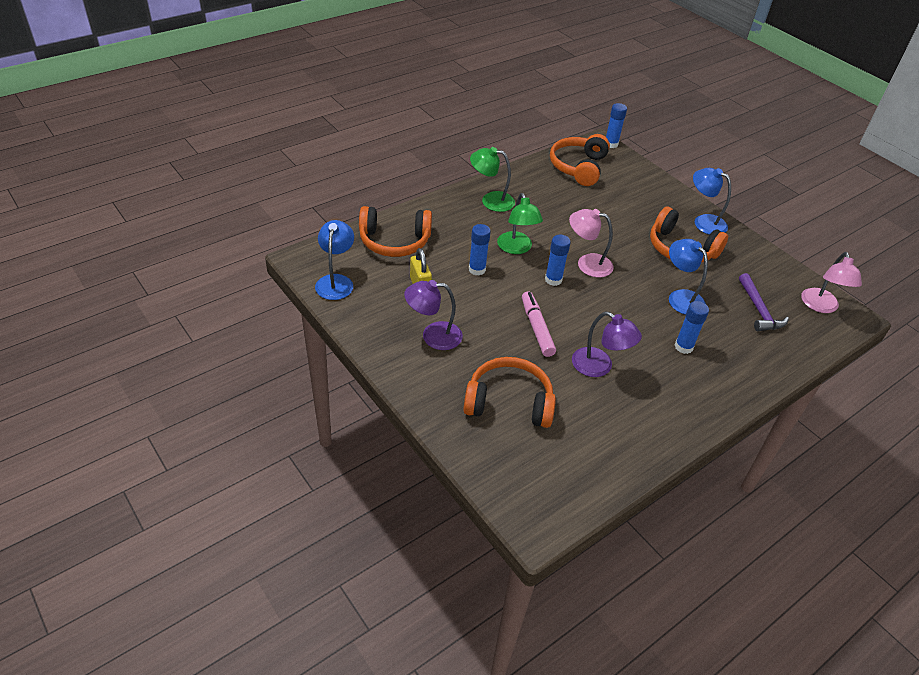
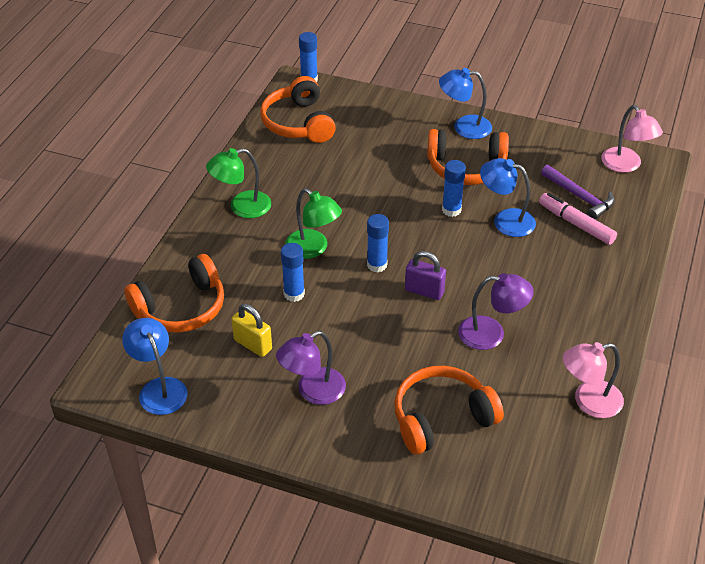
camera: 30 degrees left, 0 degrees up
pink marker [522,291,556,357] -> pink marker moved to [539,193,617,245]
pink lamp [569,209,614,277] -> pink lamp moved to [563,342,624,418]
blue glue stick [674,301,709,354] -> blue glue stick moved to [442,160,466,217]
none -> purple padlock [405,251,446,300]

